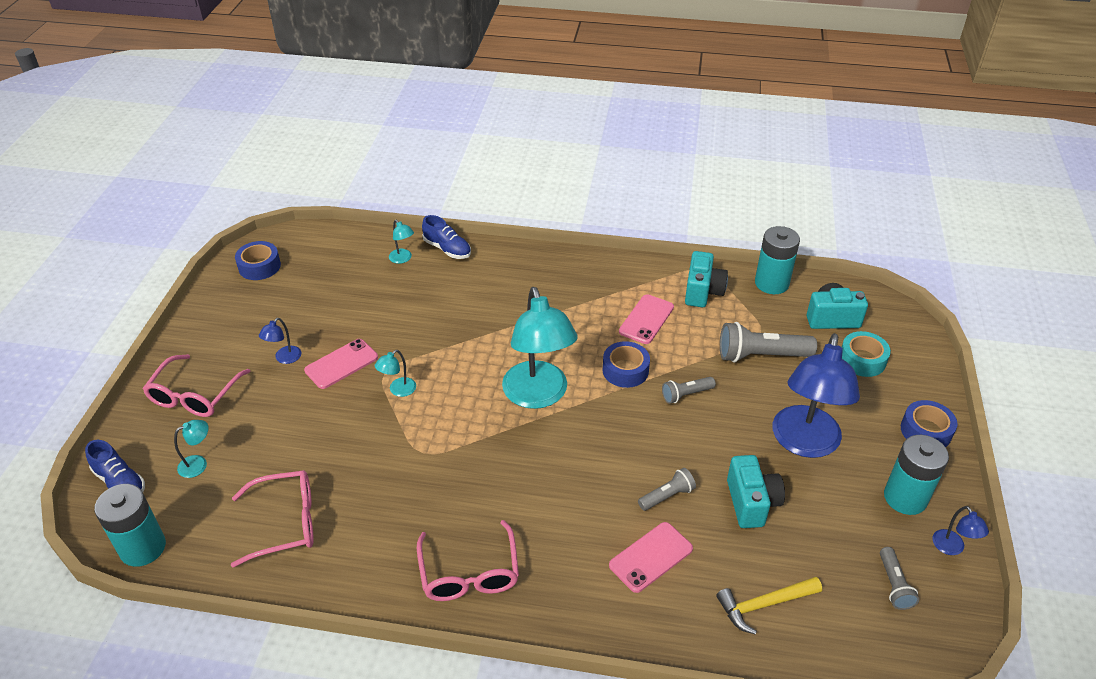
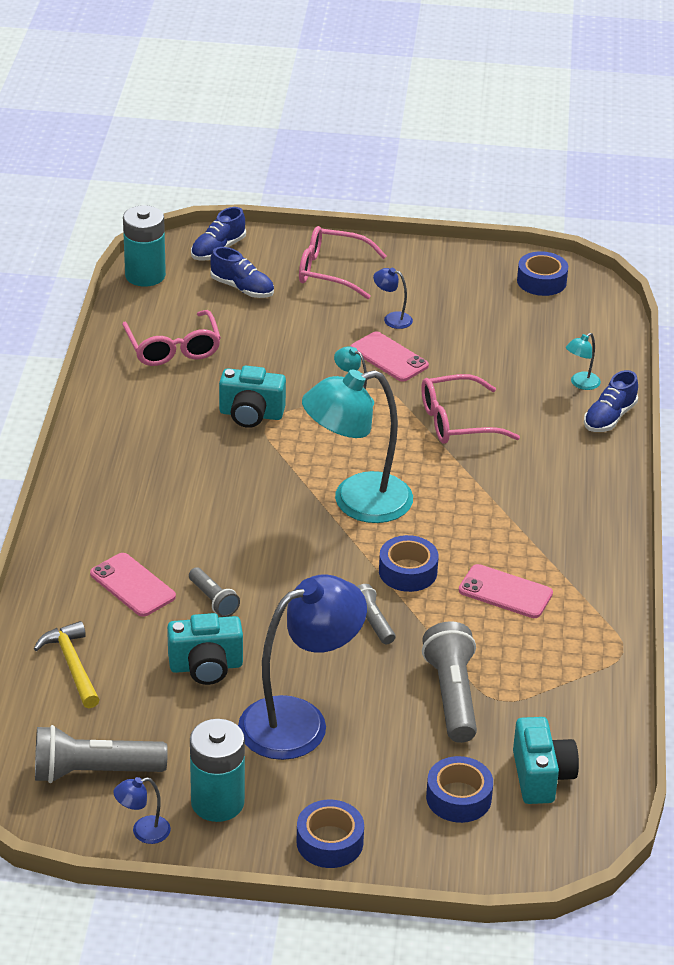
camera: 85 degrees right, 5 degrees down
turquoise lamp [174,420,209,478] -> blue shoe [210,247,274,298]
pink glasses [417,520,519,601] -> pink glasses moved to [421,374,520,444]
turquoise camera [685,251,728,307] -> turquoise camera moved to [219,366,286,428]
turquoise battery [755,226,800,294] -> none
blue lamp [773,333,860,458] -> blue lamp turned 135 degrees clockwise [238,574,367,760]
turquoise tape [842,331,891,377] -> blue tape [426,756,493,823]
grey flashlight [880,547,919,610] -> grey flashlight [35,725,168,783], size x1.80

